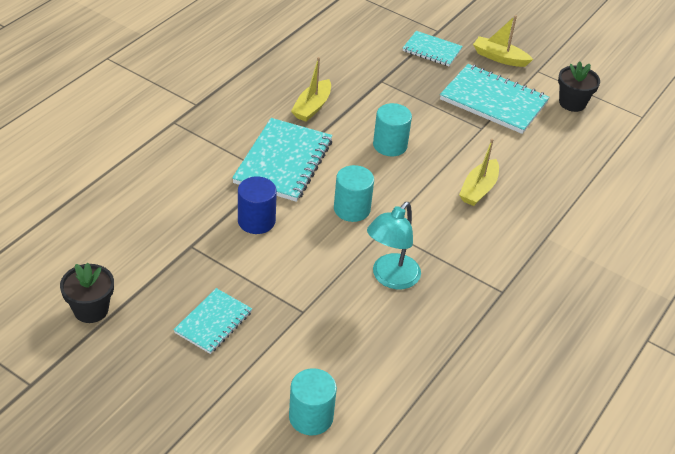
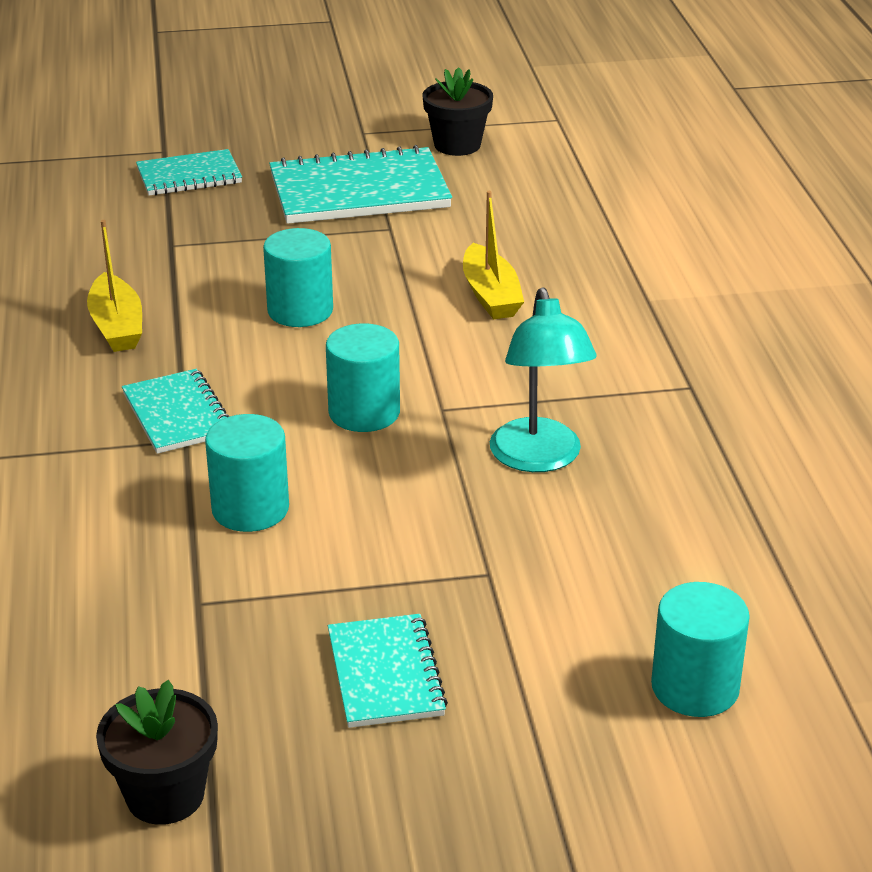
camera: 40 degrees left, 10 degrees down
turquoise notebook [232,118,333,202] -> turquoise notebook [122,369,229,454], size x0.58
blue cylinder [238,177,277,234] -> turquoise cylinder [205,414,289,532]
yellow boat [473,15,533,67] -> none

